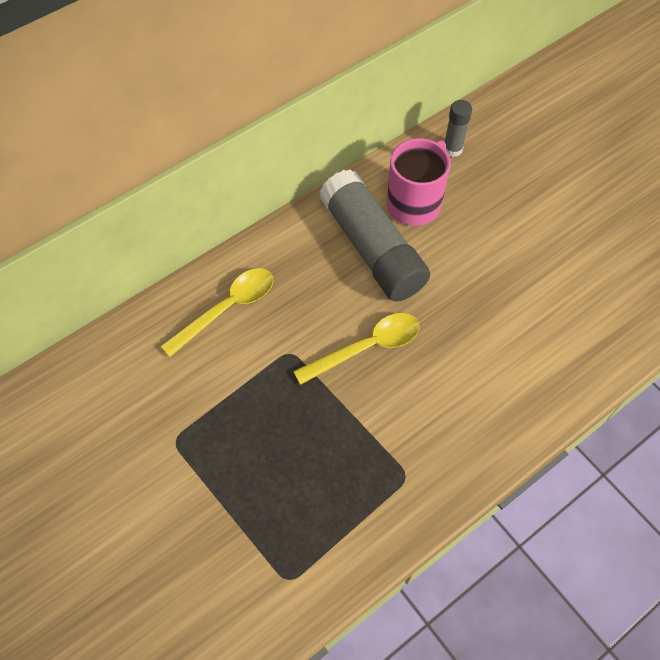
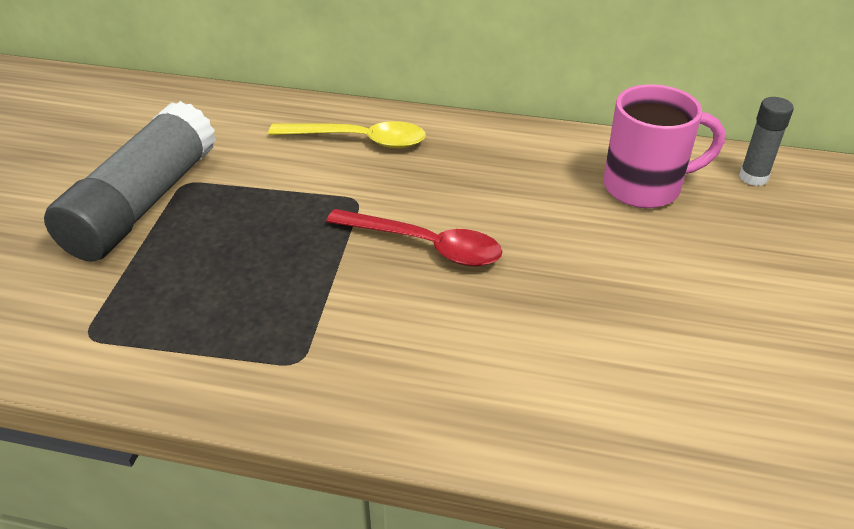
camera: 50 degrees right, 20 degrees down
yellow spoon [293,313,420,385] -> red spoon [326,209,502,266]
grey glue stick [319,169,430,301] -> grey glue stick moved to [44,101,216,262]

